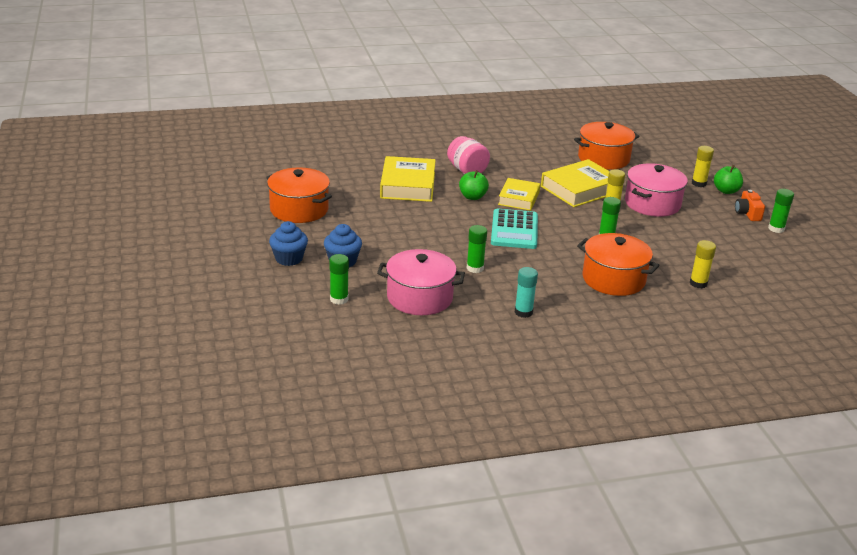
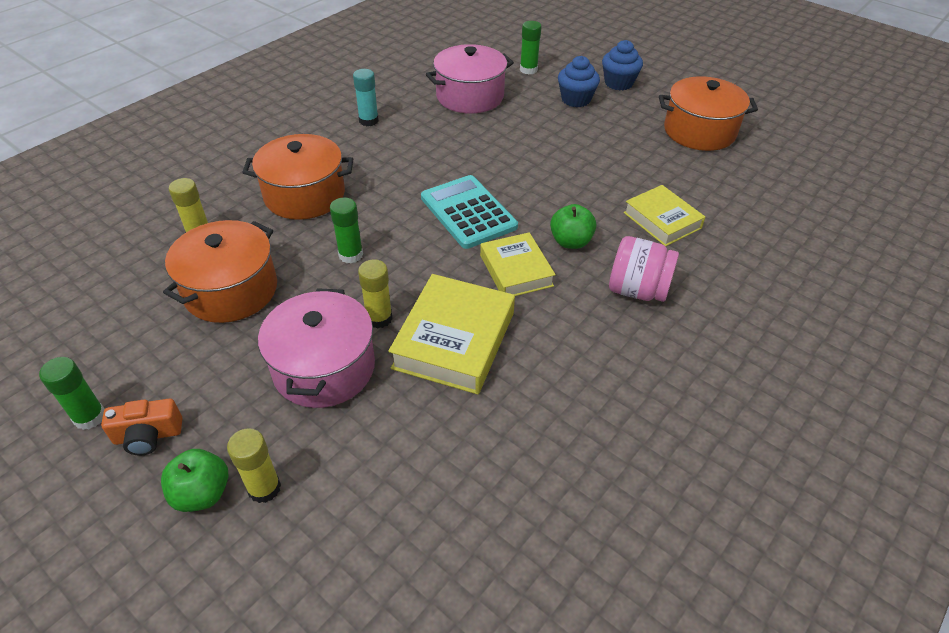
camera: 145 degrees right, 15 degrees up
yellow book [380,156,436,202] -> yellow book [623,185,705,246], size x0.65
green glue stick [466,225,487,273] -> none
orange pot [574,122,640,170] -> orange pot moved to [163,220,277,323]
orange camera [735,190,765,221] -> orange camera turned 120 degrees clockwise [101,398,182,456]

